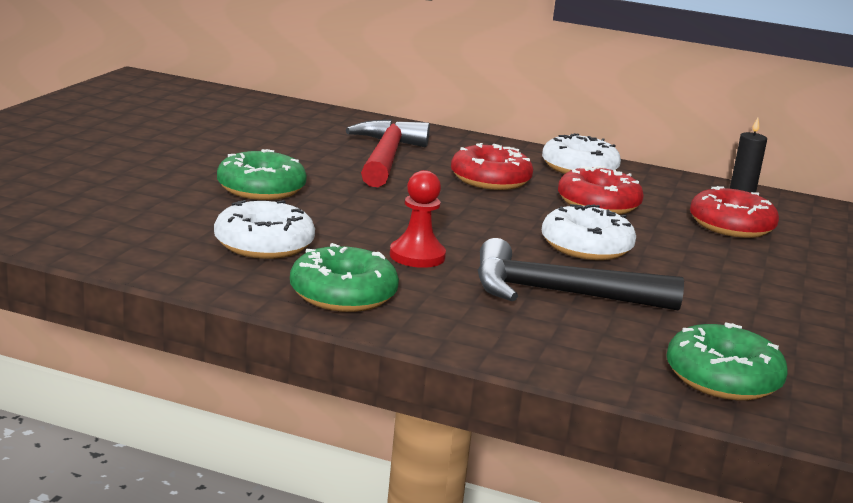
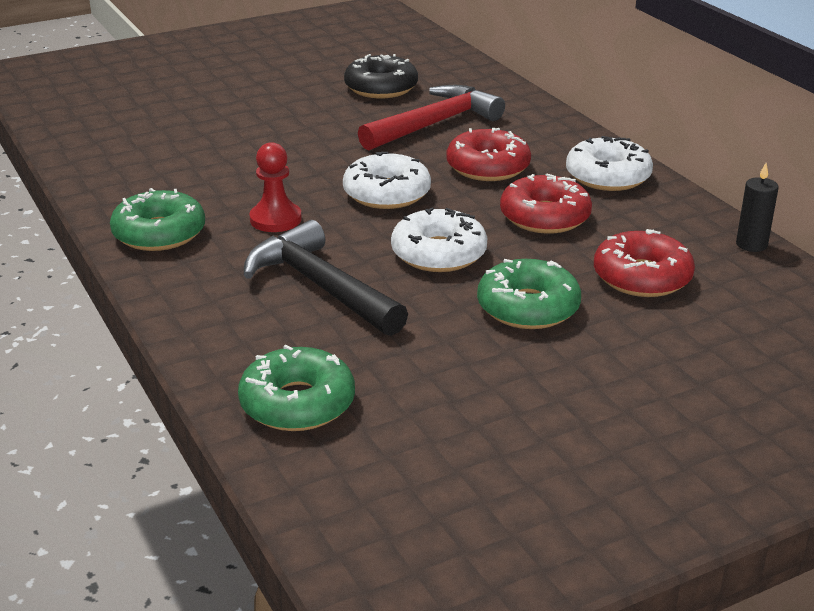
camera: 45 degrees right, 10 degrees up
white donut [214,200,315,259] -> white donut moved to [343,151,431,209]
green donut [217,149,307,200] -> green donut moved to [477,259,581,329]
none -> black donut [344,54,418,98]

